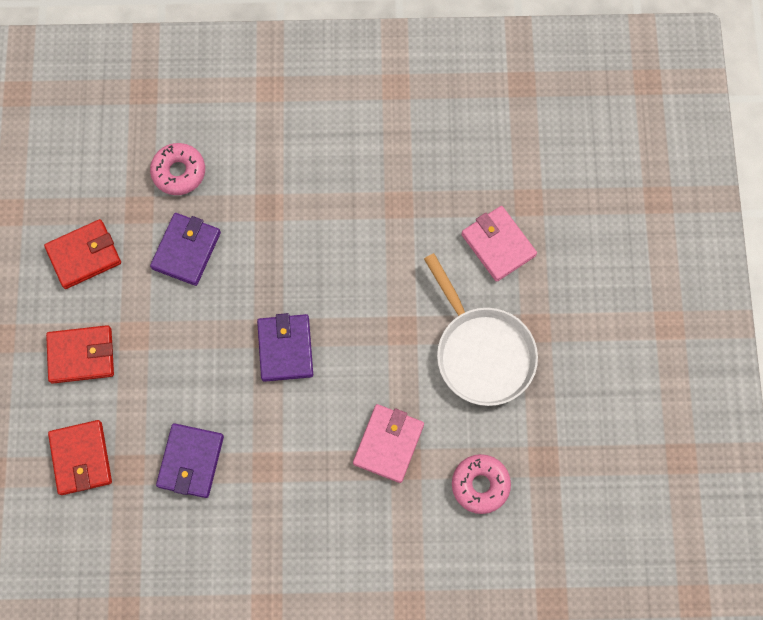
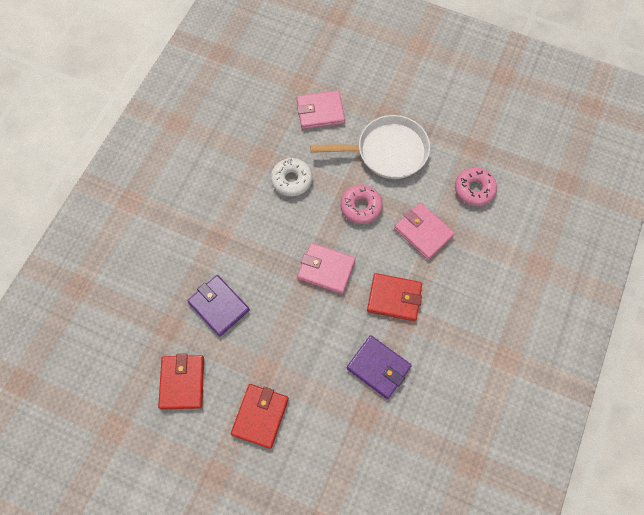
camera: 65 degrees left, 5 degrees down
red wallet [48,420,112,495] -> red wallet moved to [367,273,422,321]
pink donut [150,143,205,195] -> pink donut moved to [340,185,383,224]
purple wallet [257,313,313,382] -> pink wallet [298,243,356,294]
none -> white donut [271,158,312,196]

